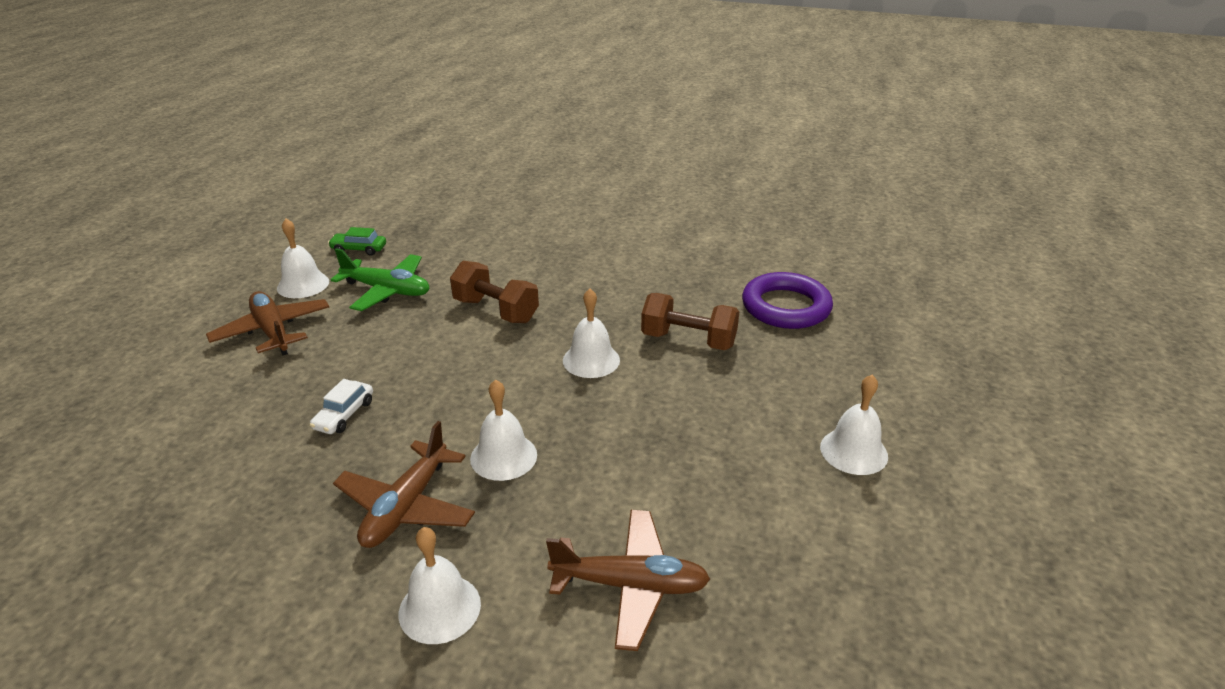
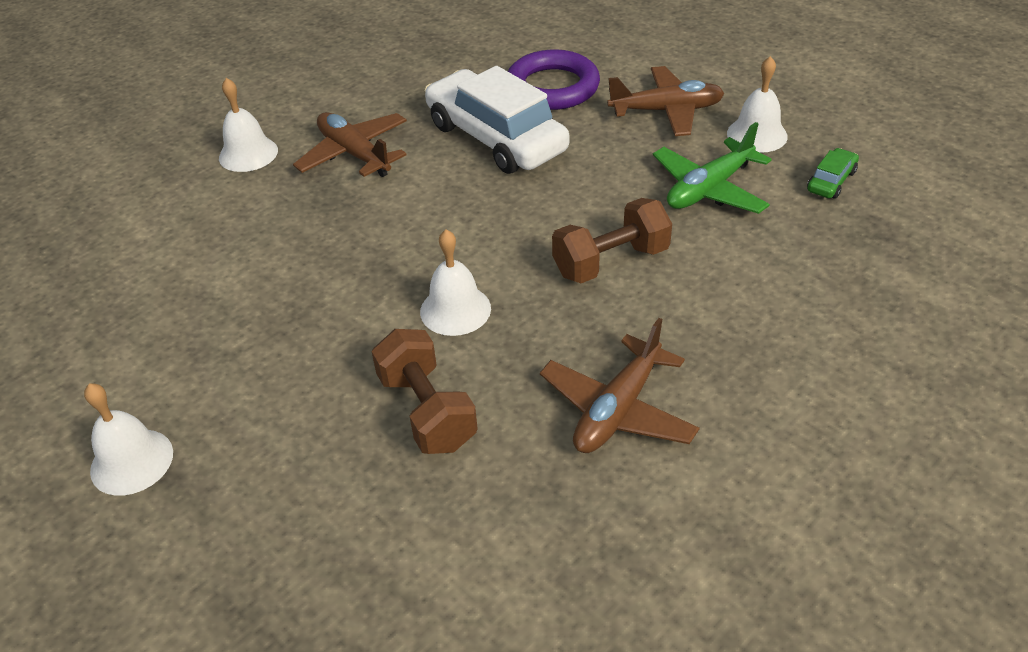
camera: 120 degrees right, 10 degrees up
white car [310,379,373,434] -> white car [425,66,570,174], size x2.41
white bell [470,379,537,481] -> none
brown plane [546,510,710,651] -> brown plane moved to [540,318,700,453]
brown dumbbell [641,293,739,350] -> brown dumbbell turned 75 degrees counterclockwise [371,329,478,454]
purple ring [742,272,833,329] -> purple ring moved to [508,49,600,110]

